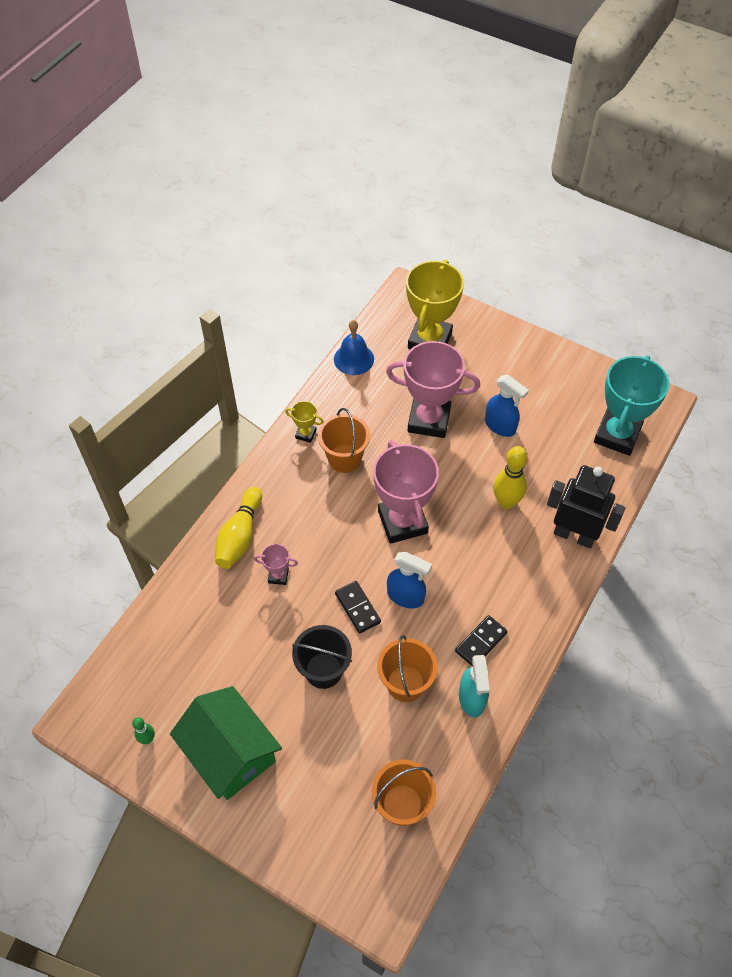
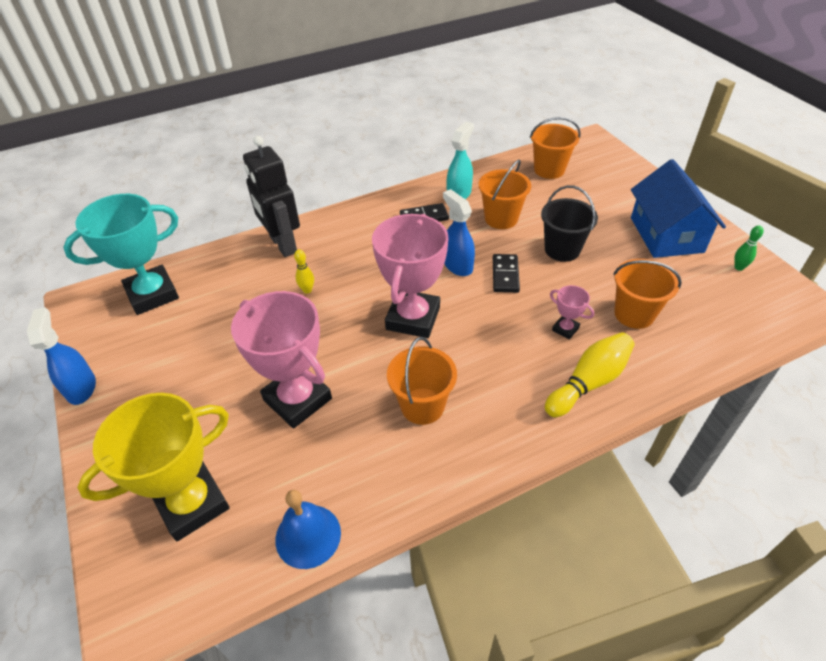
camera: 145 degrees left, 10 degrees down
green house [170,686,282,800] -> blue house [631,159,726,258]
yellow trophy [285,401,324,443] -> none
blue spray bottle [485,375,529,437] -> blue spray bottle moved to [27,307,96,405]
yellow bowling pin [493,446,527,509] -> yellow bowling pin [294,249,314,294], size x0.52
none -> orange bucket [613,259,682,329]

